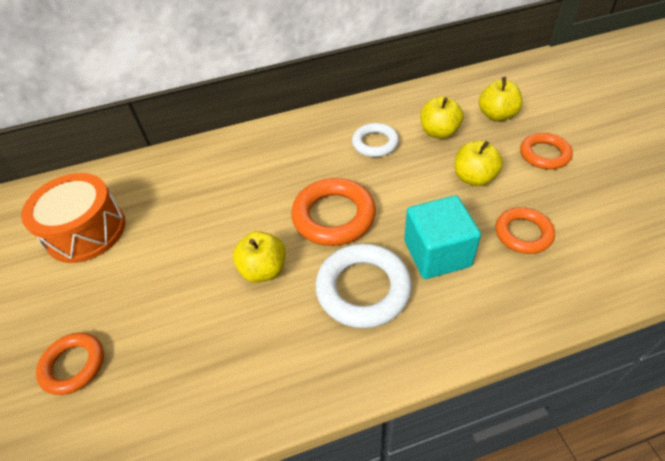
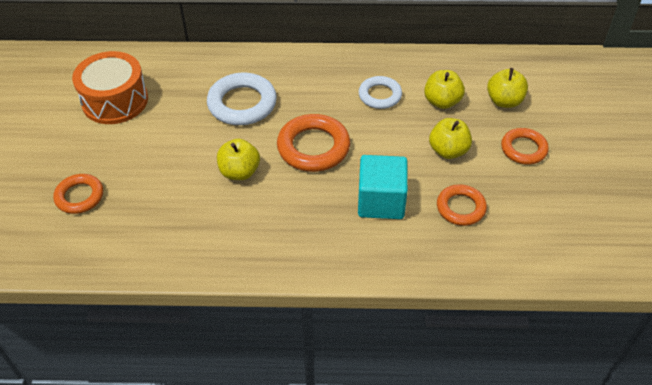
camera: 15 degrees right, 0 degrees up
white ring [315,243,412,328] -> white ring moved to [207,73,277,125]

